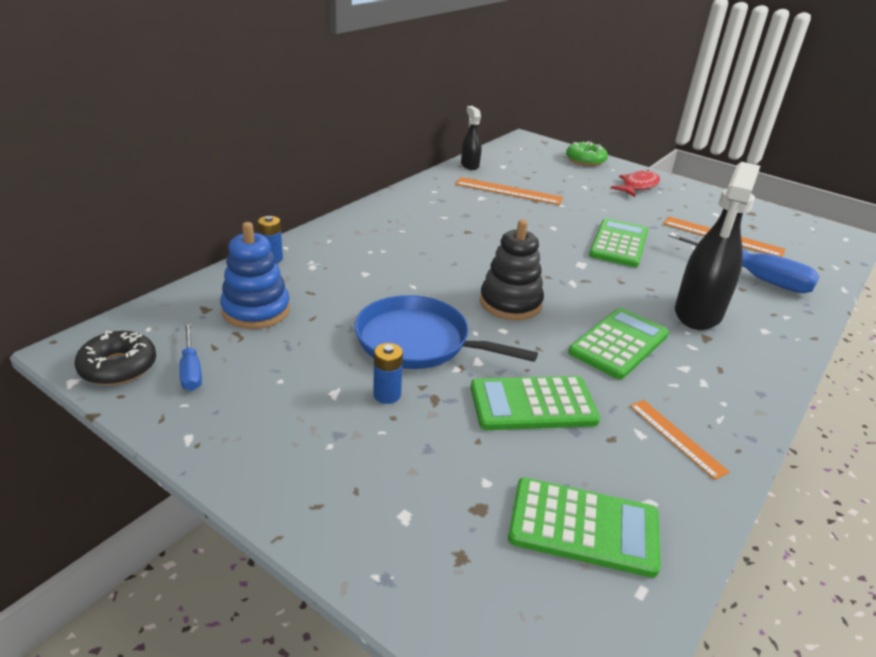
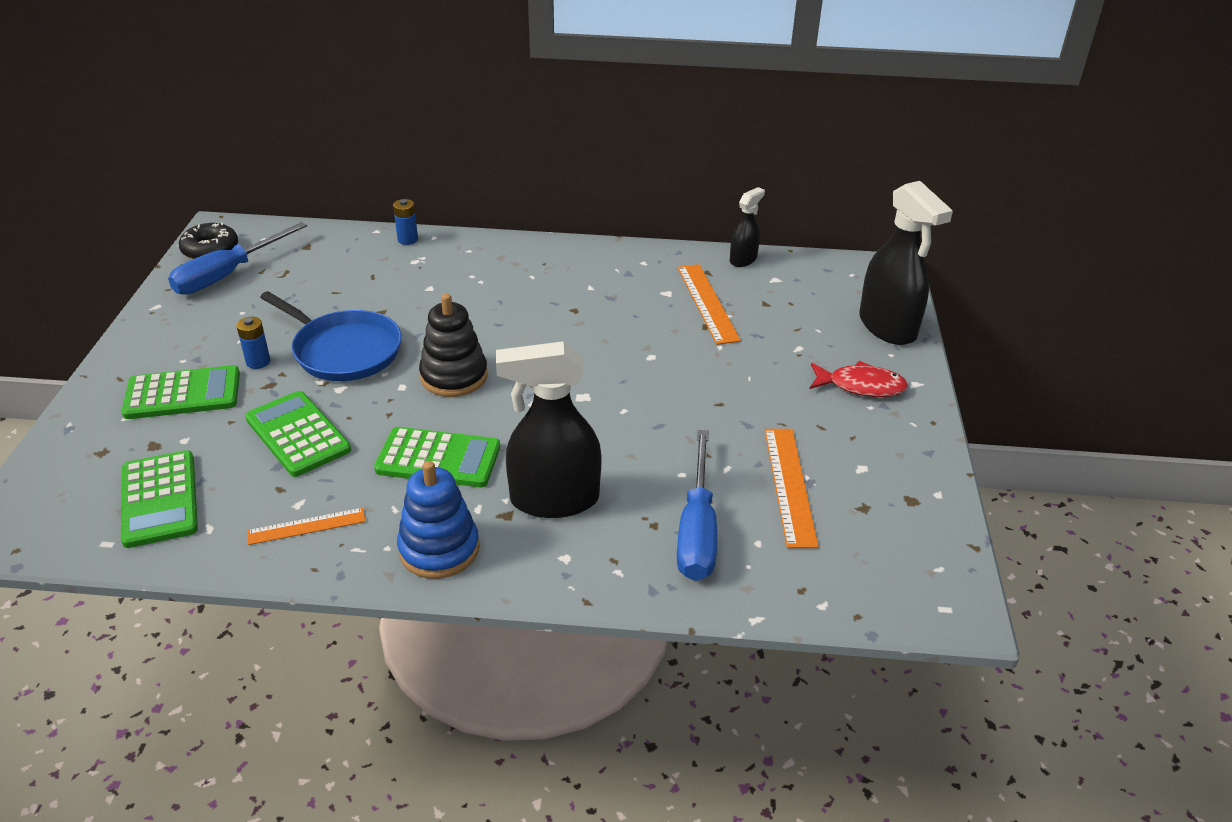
camera: 60 degrees right, 5 degrees up
blue screwdriver [179,323,202,391] -> blue screwdriver [168,222,307,295], size x1.84
blue stacking toy [220,222,290,329] -> blue stacking toy moved to [397,461,480,579]
blue pan [354,295,538,369] -> blue pan turned 135 degrees clockwise [260,291,402,381]
green donut [566,141,608,166] -> black spray bottle [859,181,953,345]
green calculator [589,218,648,267] -> green calculator moved to [122,365,240,419]
orange ruler [630,400,729,480] -> orange ruler turned 45 degrees clockwise [247,508,366,545]

